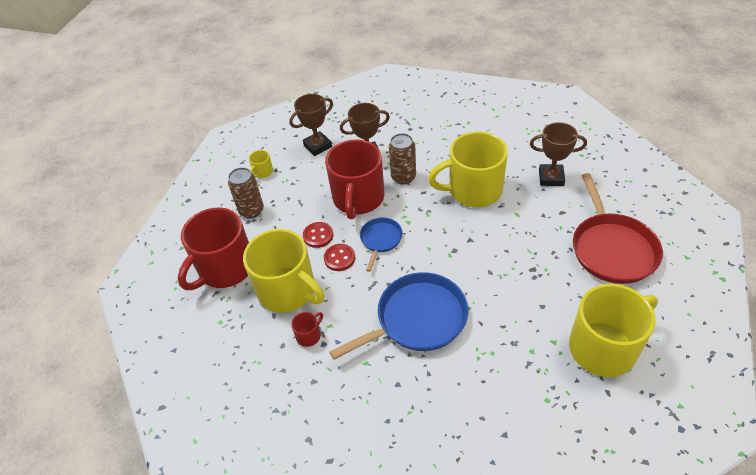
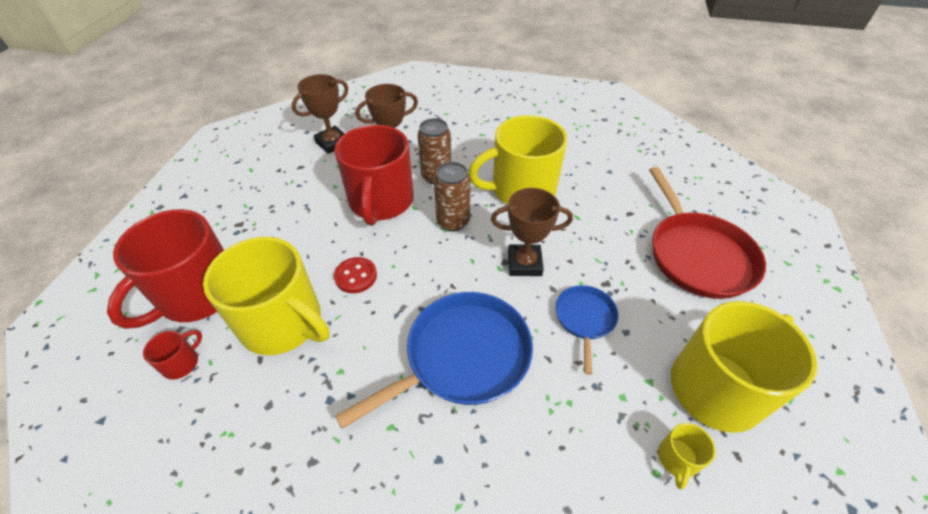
camera: 10 degrees left, 0 degrees up
brown can [228,167,264,219] -> brown can moved to [434,162,471,231]
yellow mug [249,150,273,178] -> yellow mug moved to [658,423,715,489]
red mug [291,312,323,347] -> red mug moved to [143,330,202,380]
red button [303,222,333,248] -> none
blue pan [360,217,403,272] -> blue pan moved to [555,285,619,375]
brown trophy [530,122,587,186] -> brown trophy moved to [491,188,573,276]

